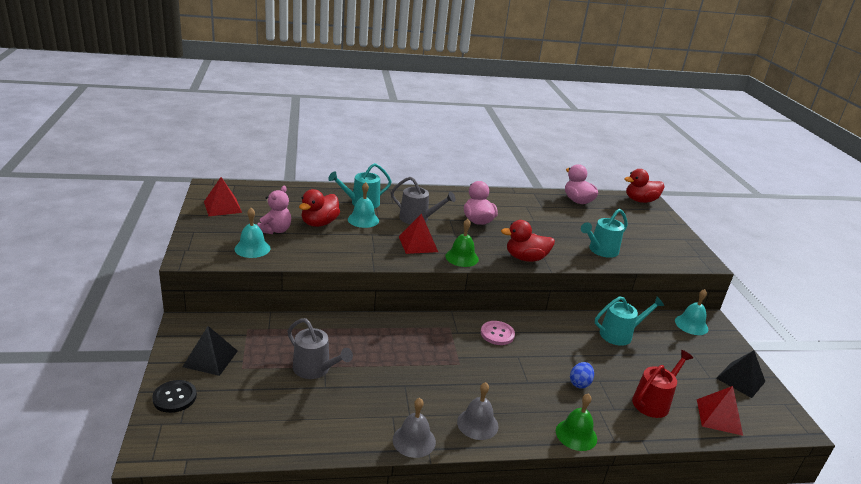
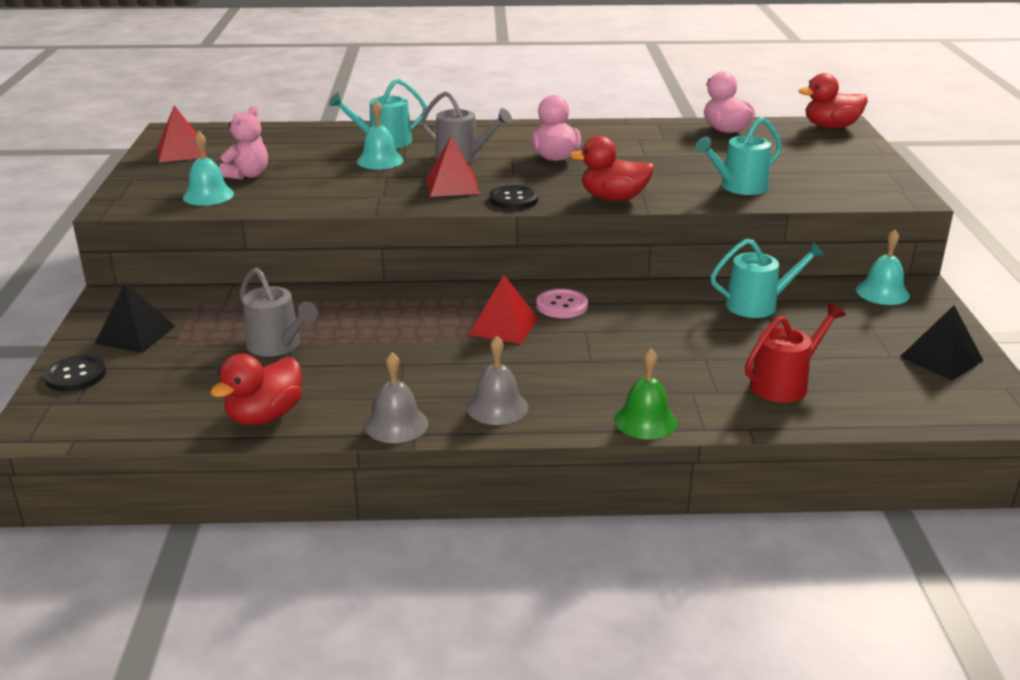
camera: 10 degrees right, 0 degrees up
red duck [299,189,340,227] -> red duck moved to [210,354,302,425]
green bell [445,219,479,267] -> black button [489,185,538,210]
blue egg [570,362,594,389] -> none
red pyramid [697,386,743,436] -> red pyramid moved to [469,275,538,344]

